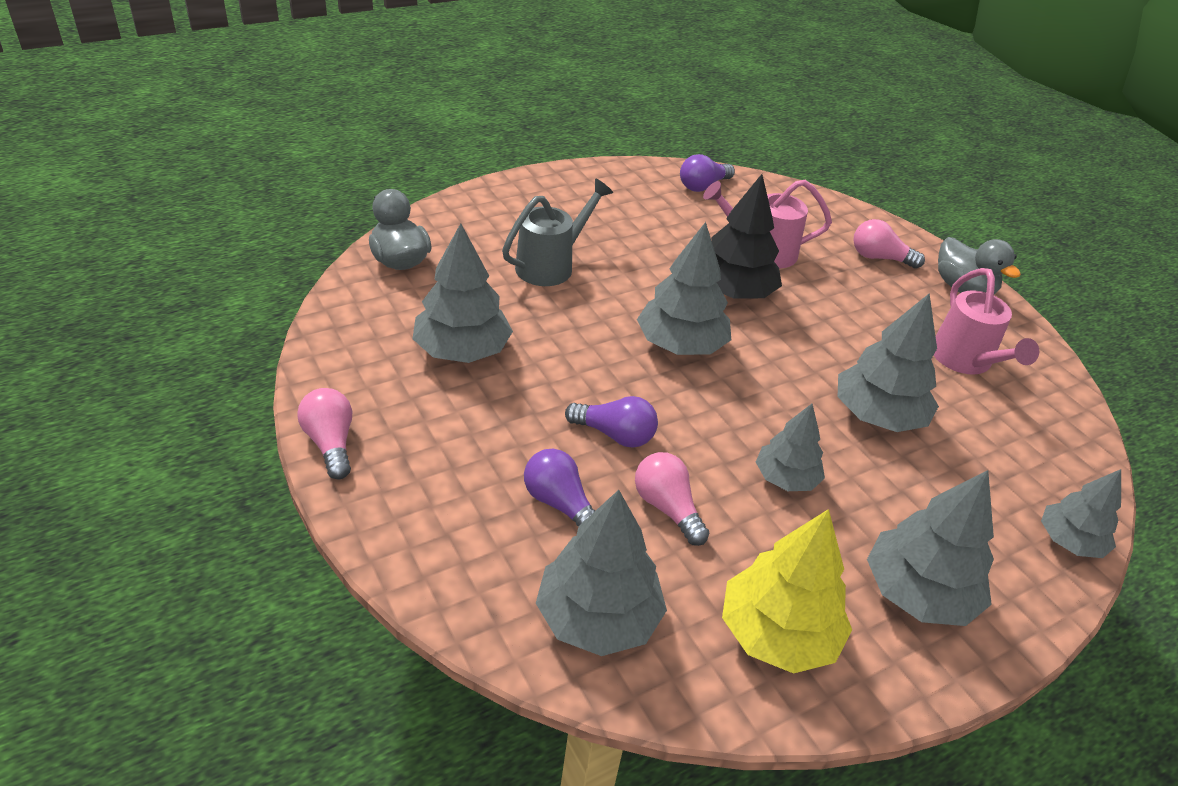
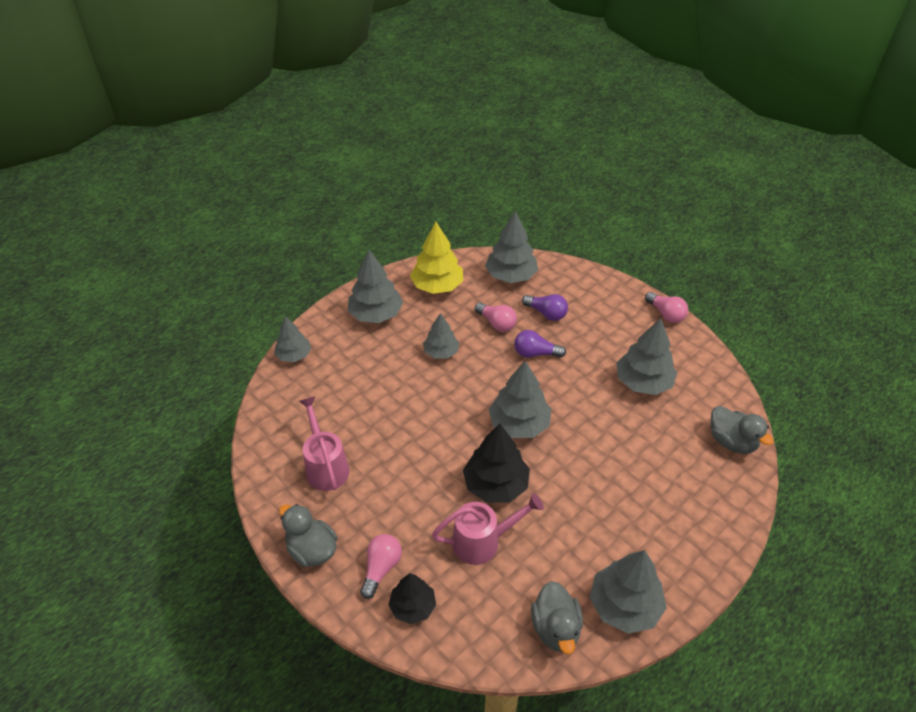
camera: 170 degrees right, 5 degrees up
grey watering can [502,178,613,286] -> none
purple light bulb [680,154,735,192] -> grey duck [531,581,583,654]
grey tree [838,293,939,432] -> grey tree moved to [590,550,667,634]
pink light bulb [853,219,925,269] -> pink light bulb turned 75 degrees counterclockwise [360,534,402,599]
none -> black tree [388,573,436,624]

